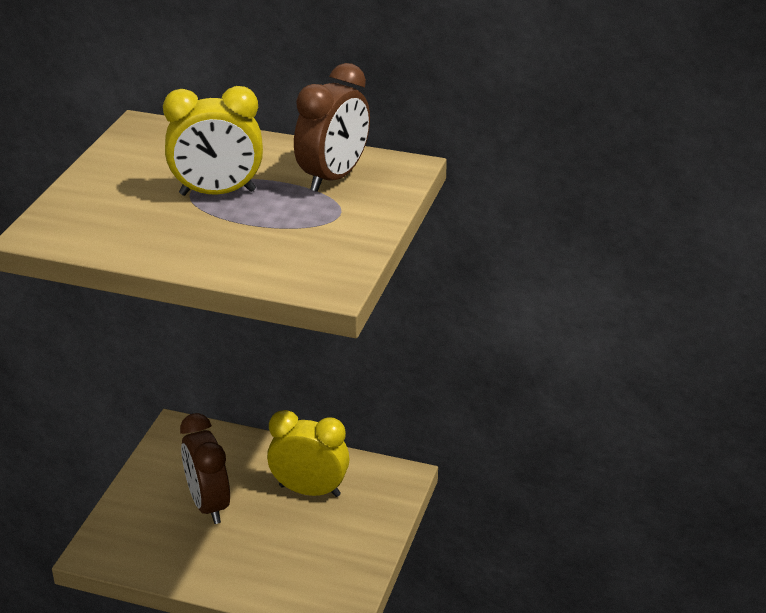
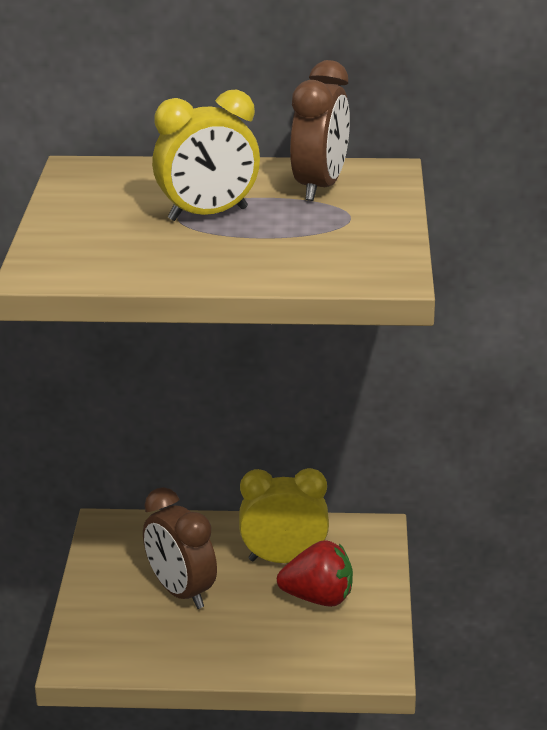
camera: 15 degrees left, 5 degrees down
none -> red strawberry [277,540,353,607]

